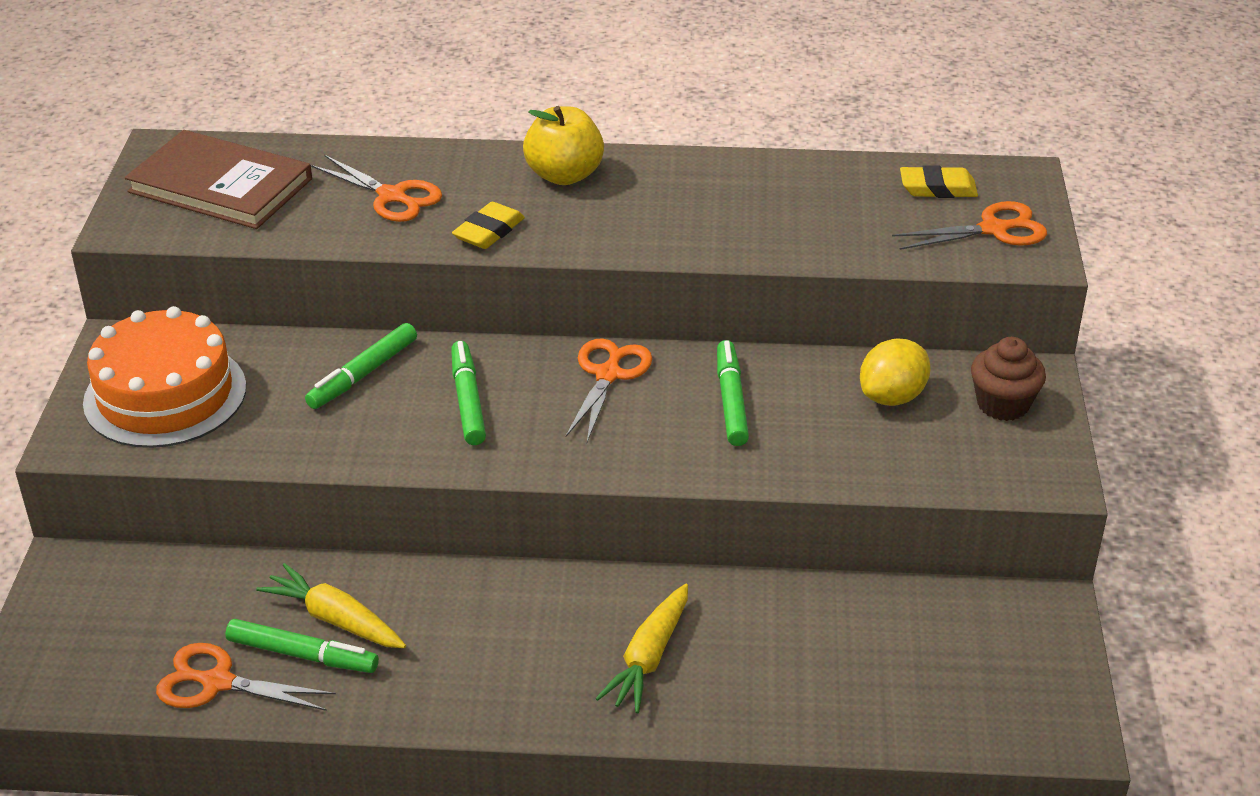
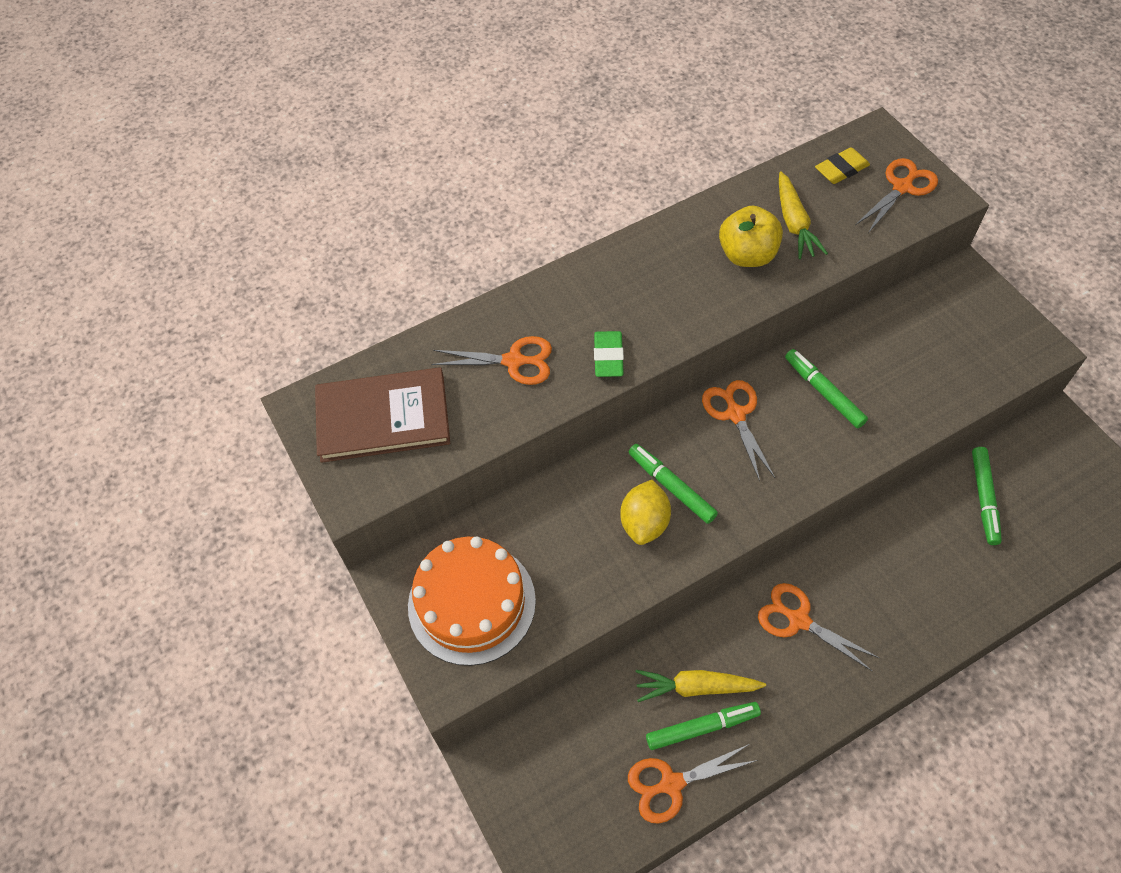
camera: 30 degrees left, 20 degrees up
green marker [305,323,417,409] -> green marker moved to [972,447,1002,545]
yellow eraser [452,202,525,249] -> green eraser [594,331,624,377]
yellow apple [523,106,604,185] -> yellow apple moved to [719,206,783,267]
yellow carrot [595,584,688,713] -> yellow carrot moved to [779,171,828,259]
yellow lemon [860,339,931,406] -> yellow lemon moved to [620,480,671,545]
brown cupcake [971,337,1046,421] -> none
none -> orange scissors [758,583,879,671]

